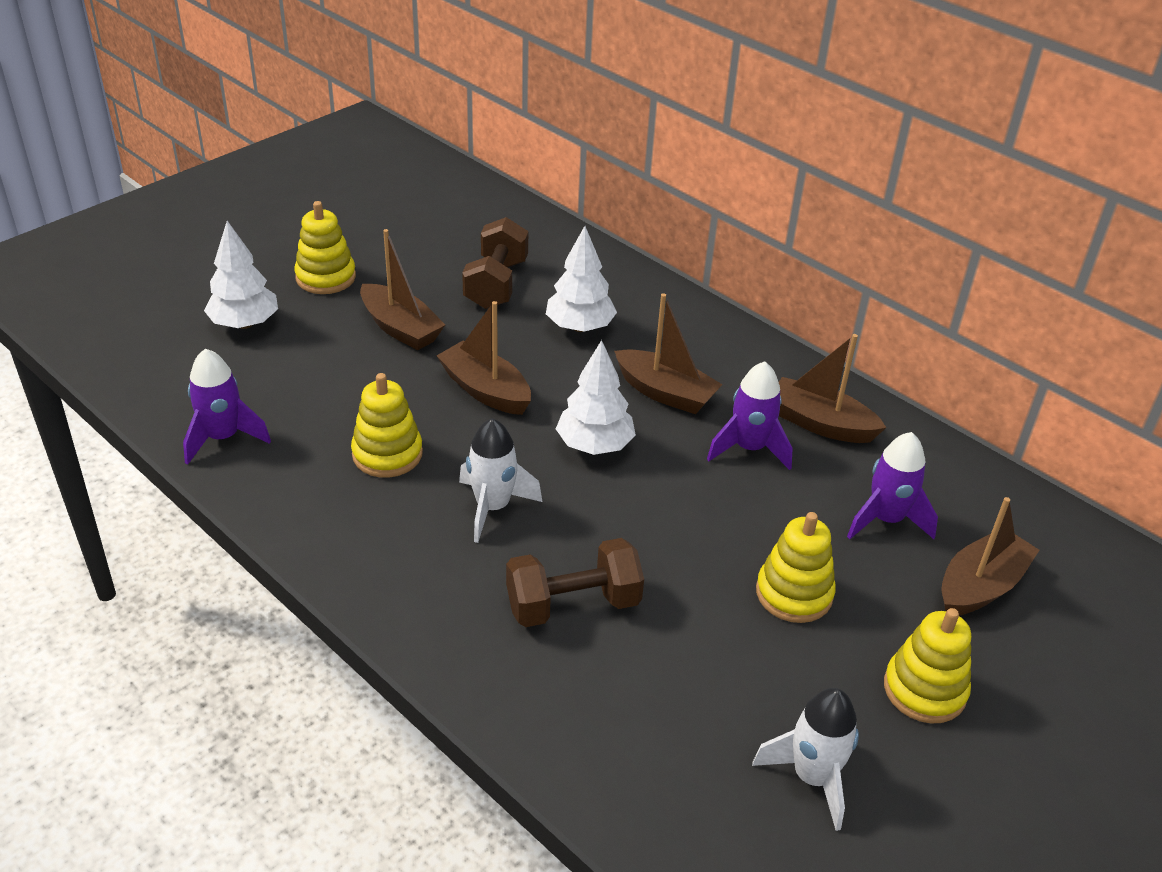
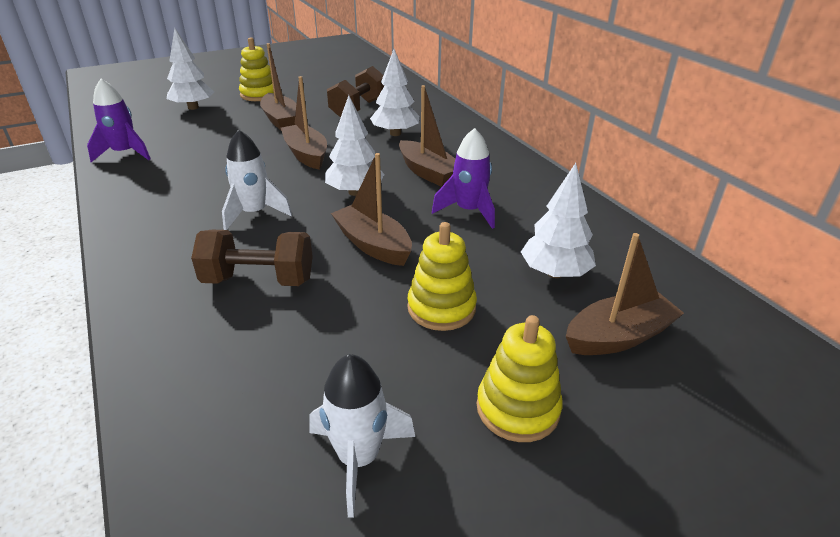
camera: 20 degrees right, 5 degrees down
yellow stacking toy [351,373,423,478] -> none
brown boat [779,334,886,443] -> brown boat moved to [331,153,412,266]
purple rocket [847,432,938,539] -> white tree [521,163,596,278]

